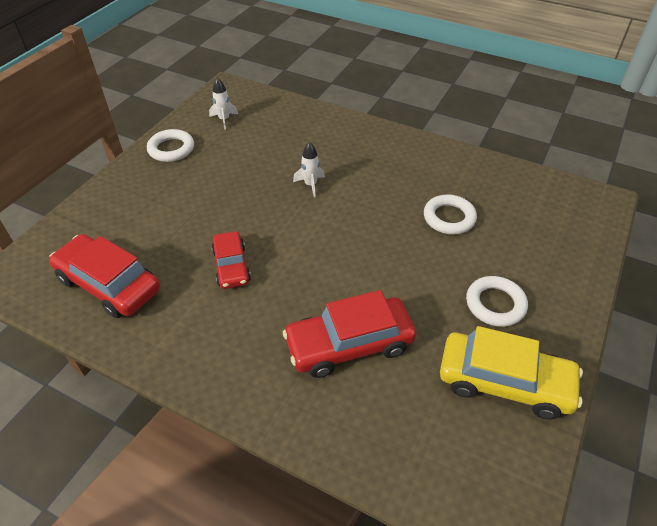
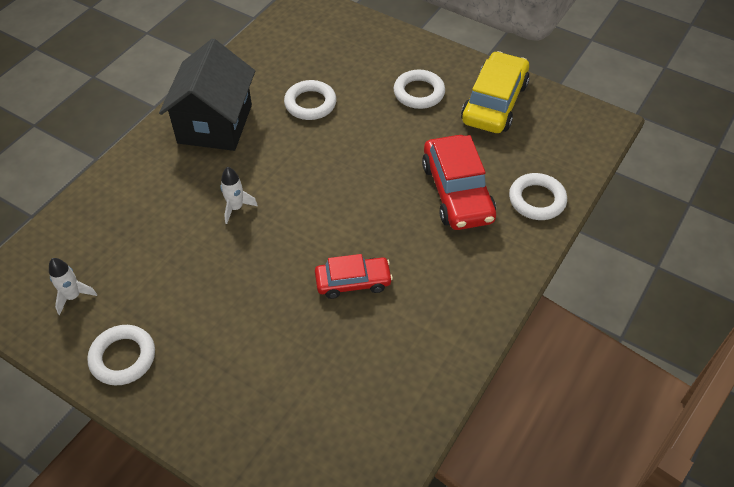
camera: 85 degrees left, 5 degrees up
red car [49,234,160,318] -> none
none -> black house [159,39,255,151]
none -> white ring [509,173,567,220]

